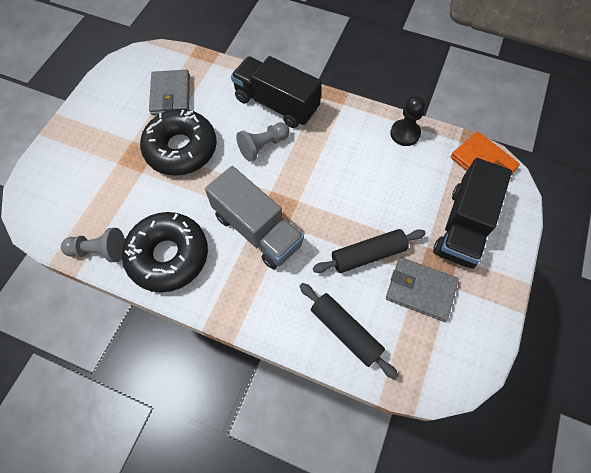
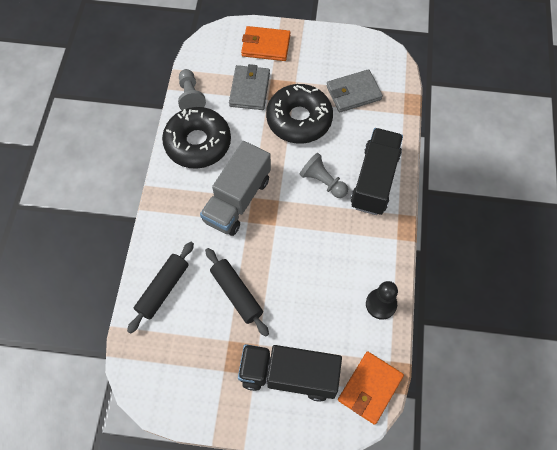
camera: 75 degrees right, 0 degrees up
grey wallet [386,257,459,322] -> grey wallet moved to [229,64,270,110]
none -> orange wallet [241,26,290,61]

